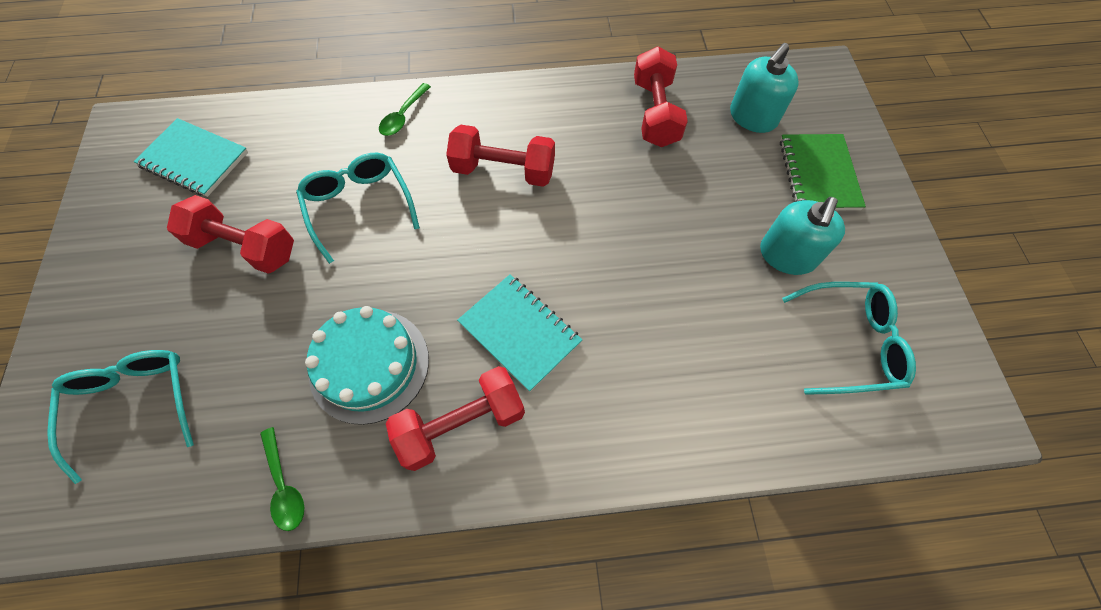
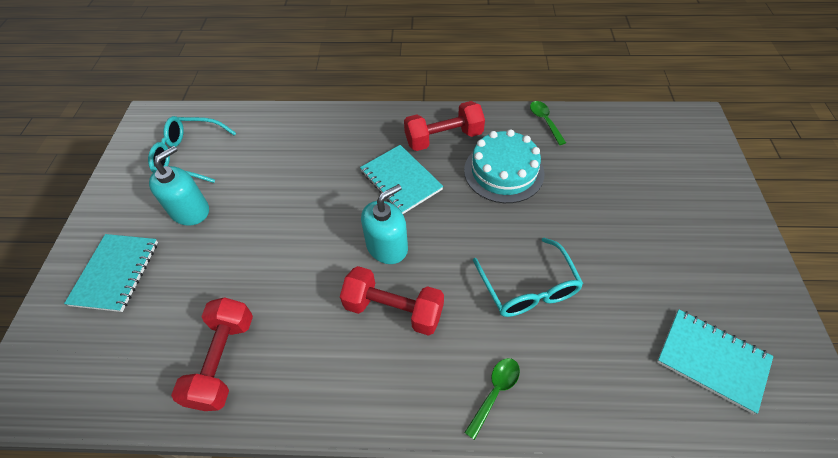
camera: 170 degrees left, 10 degrees down
turquoise glasses [47,350,194,484] -> none
red dumbbell [167,195,294,274] -> none
turquoise soap dispenser [730,43,799,133] -> turquoise soap dispenser moved to [361,184,408,264]
green notebook [780,134,866,210] -> turquoise notebook [64,234,158,312]

